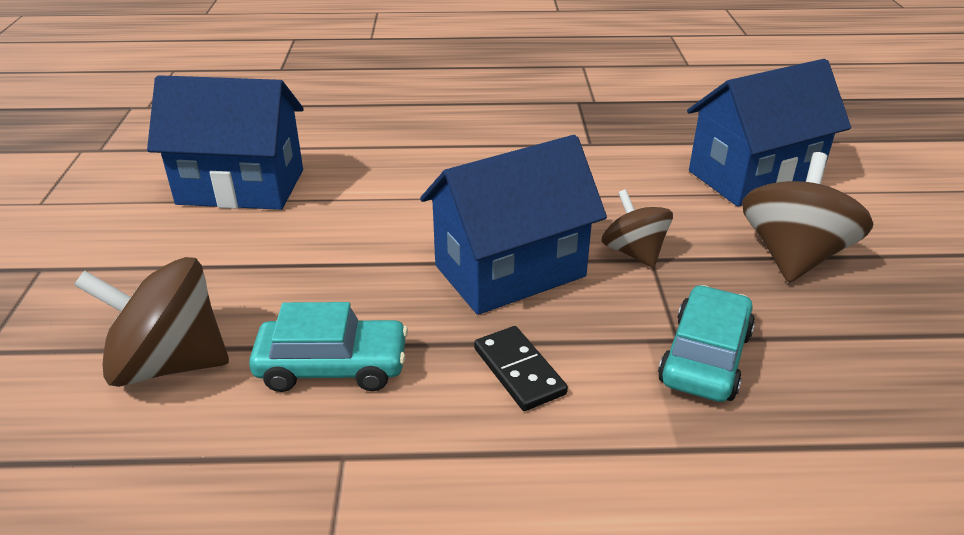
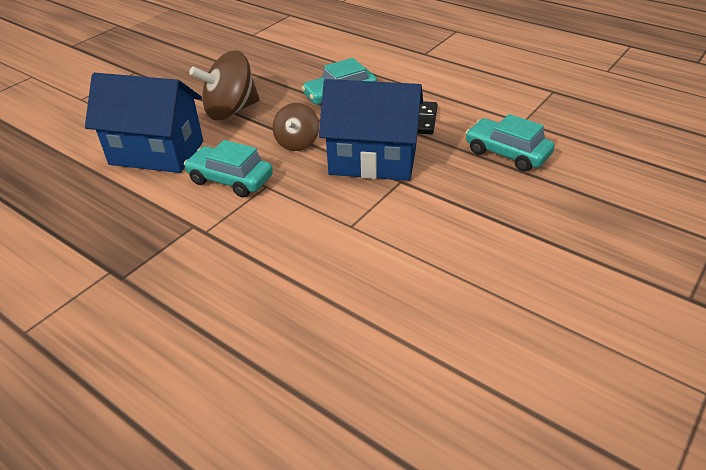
camera: 140 degrees left, 5 degrees up
brown spinning top [74,257,229,387] -> none
blue house [147,75,304,210] -> none
none -> turquoise car [184,140,273,198]

